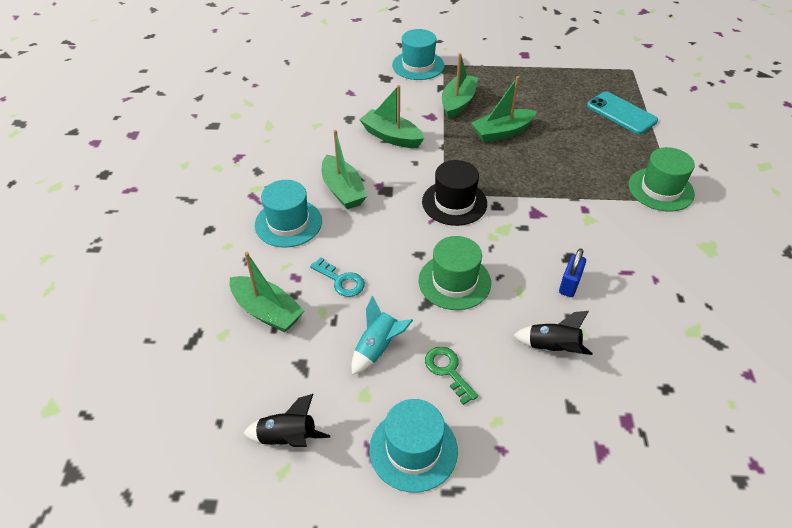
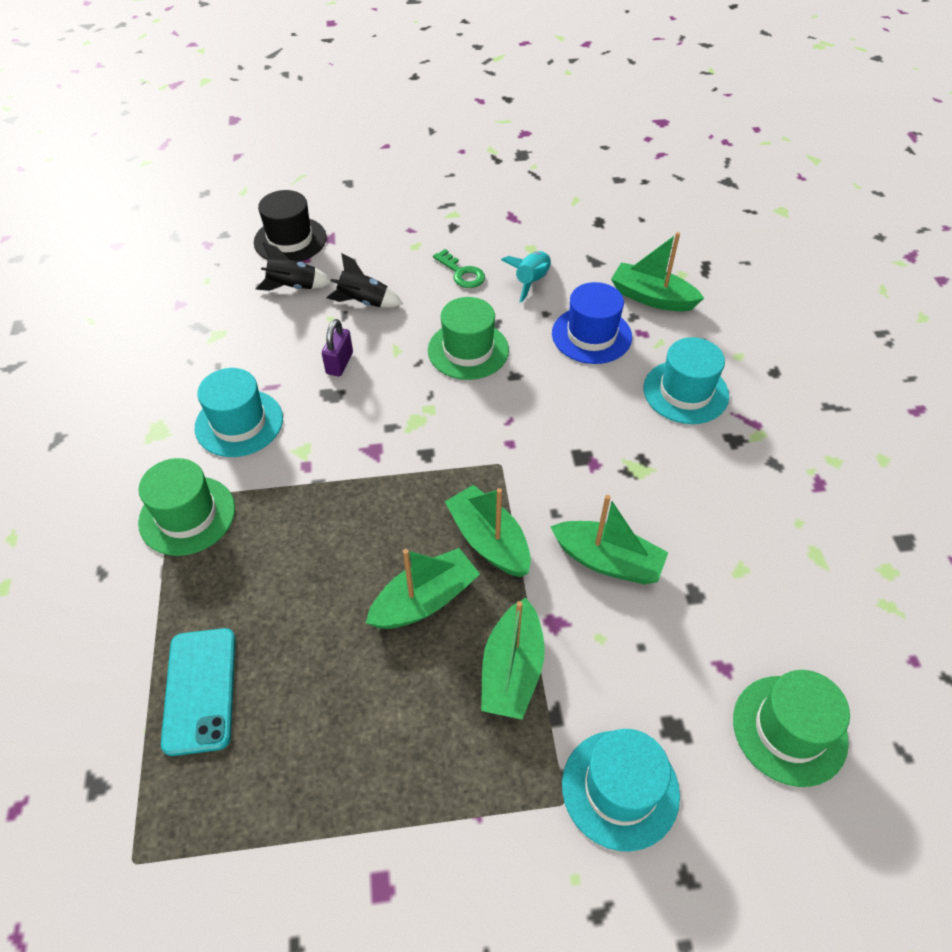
camera: 170 degrees right, 5 degrees up
black rocket [243,394,330,447] -> black rocket moved to [256,242,333,291]
turquoise key [310,257,365,297] -> blue hat [552,282,632,364]
green boat [322,130,367,209] -> green boat moved to [445,485,531,577]
turquoise hat [369,399,458,493] -> turquoise hat moved to [195,368,283,457]
black hat [422,160,487,226] -> black hat moved to [254,190,327,262]
blue padlock [559,248,586,297] -> purple padlock [322,319,353,376]
turquoise phone [587,92,658,134] -> turquoise phone turned 45 degrees clockwise [161,628,236,756]
none -> green hat [733,670,850,787]

